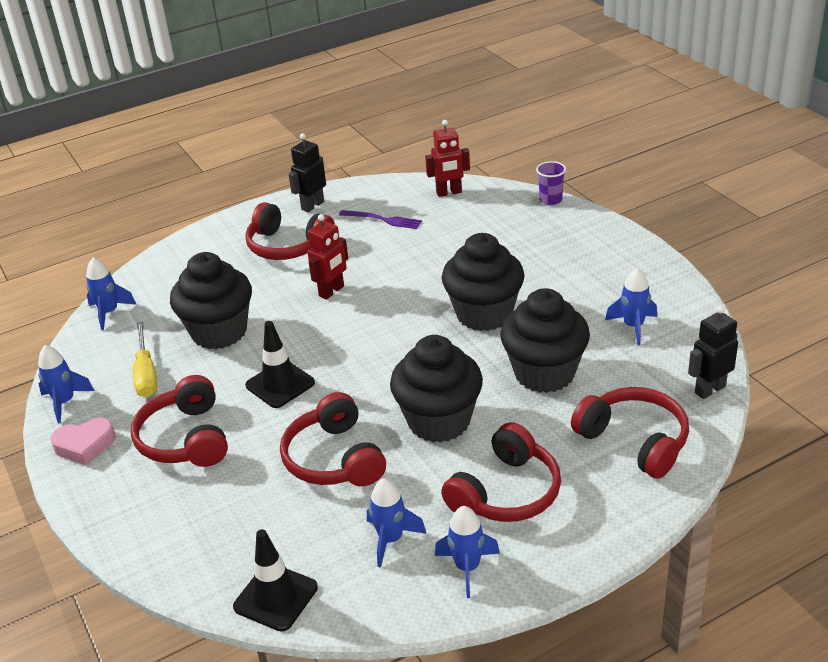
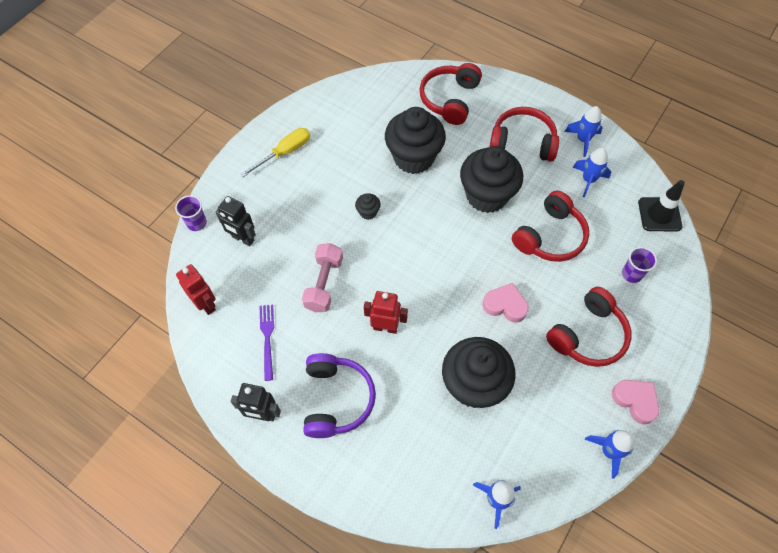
camera: 120 degrees left, 25 degrees up
yellow screwdriver [133,321,158,397] -> yellow screwdriver moved to [240,128,310,177]
red headphones [245,202,335,260] -> purple headphones [303,353,376,438]
black traffic cone [245,321,315,408] -> pink heart [483,283,529,323]
black cupcake [442,233,525,331] -> black cupcake [355,193,381,220], size x0.41
blue rocket [605,268,657,346] -> none
black robot [688,306,738,399] -> black robot moved to [216,196,256,246]
none -> pink dumbbell [302,243,343,312]
none -> purple cup [622,247,657,283]

